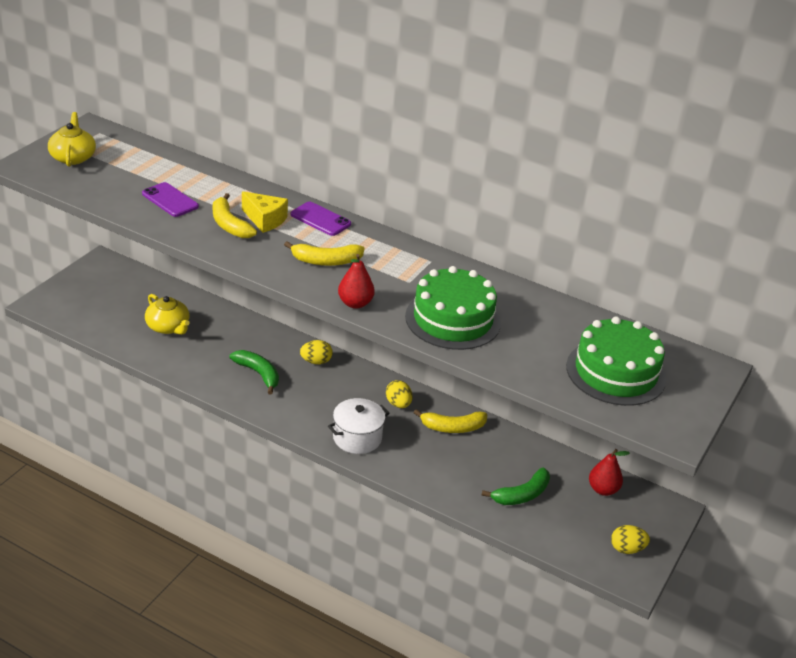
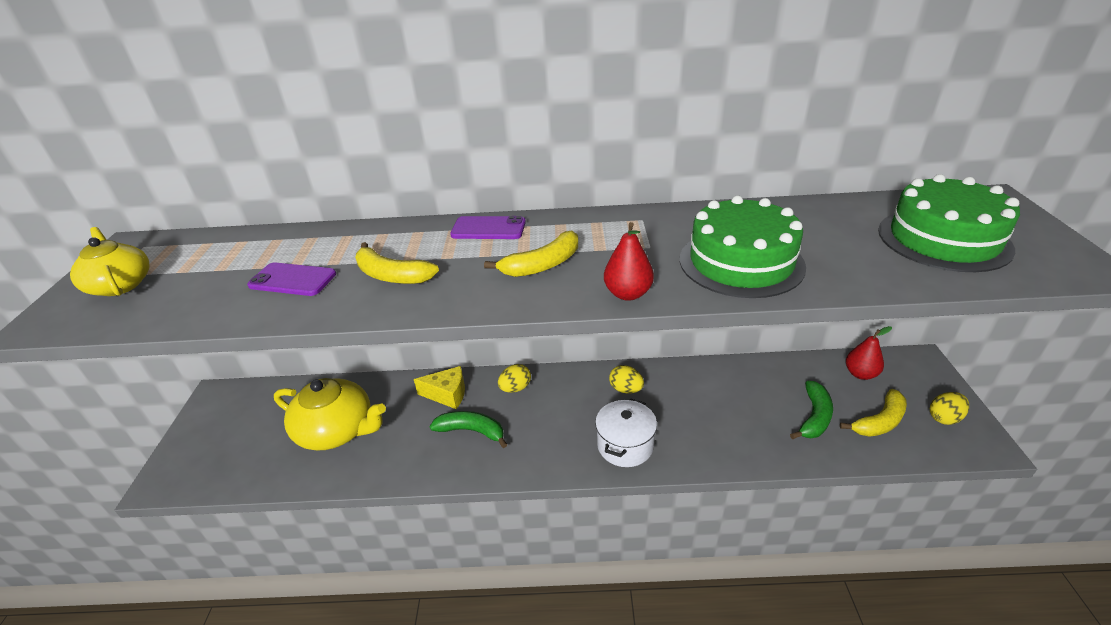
camera: 25 degrees left, 0 degrees up
yellow teapot [145,294,190,335] -> yellow teapot [274,378,386,451], size x1.55
yellow cheese [242,191,288,233] -> yellow cheese moved to [414,366,465,409]
yellow banana [414,409,487,433] -> yellow banana moved to [840,389,907,437]

